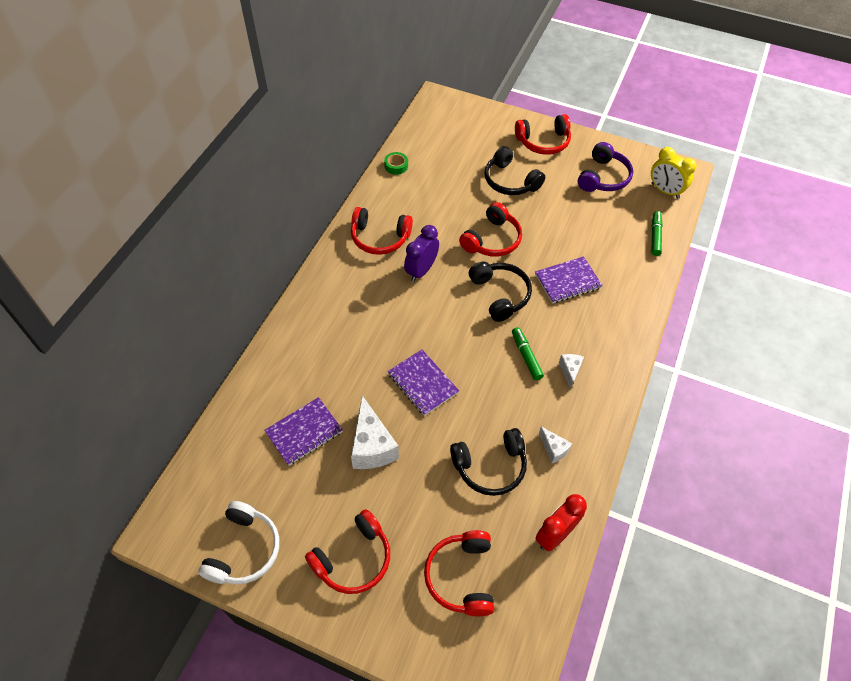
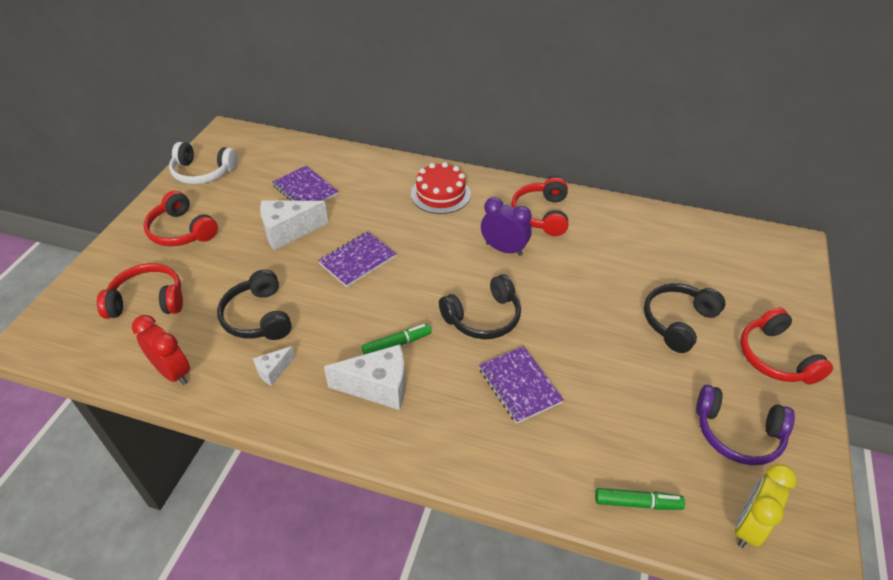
camera: 85 degrees right, 10 degrees down
green tape [384,152,408,175] -> none
red headphones [459,202,522,257] -> none
white cheese [559,354,584,390] -> white cheese [324,344,406,410], size x1.91
none -> red cake [411,162,471,214]

